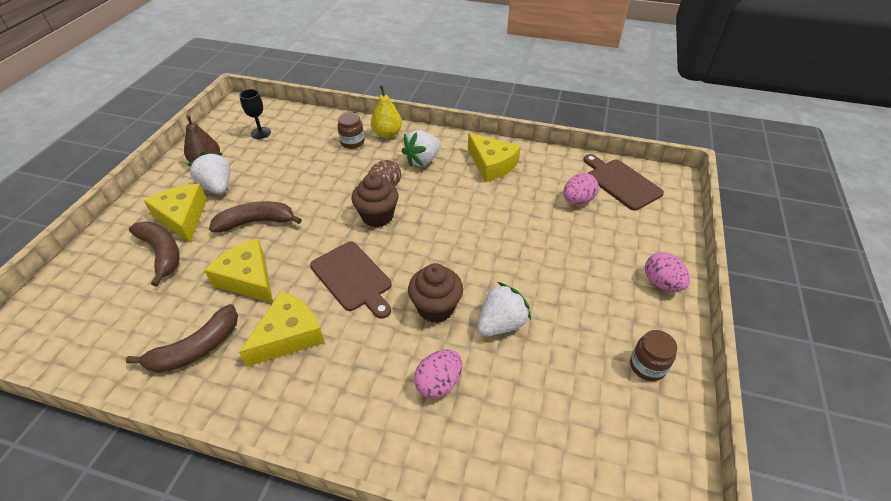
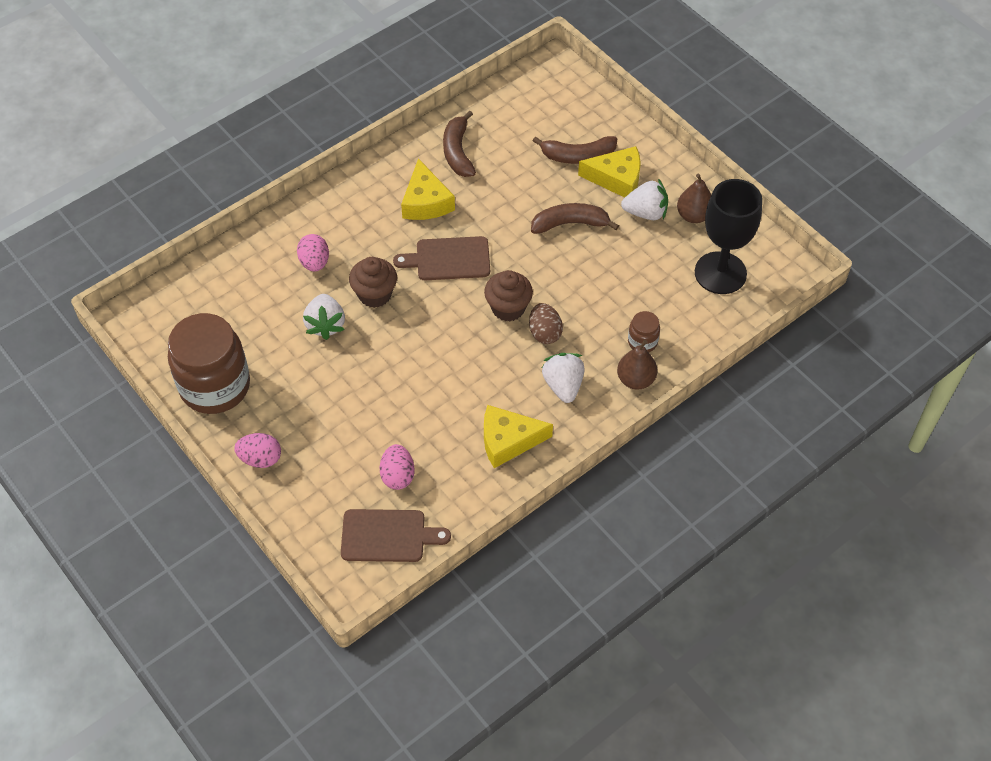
camera: 125 degrees right, 10 degrees up
yellow cheese [204,238,273,303] -> none
brown banana [209,201,302,232] -> brown banana turned 120 degrees counterclockwise [531,203,619,234]
black goblet [239,89,271,139] -> black goblet [695,179,762,294], size x2.16
yellow pear [371,85,402,138] -> brown pear [617,340,657,390]
brown jar [630,330,677,381] -> brown jar [168,313,250,414], size x2.33

